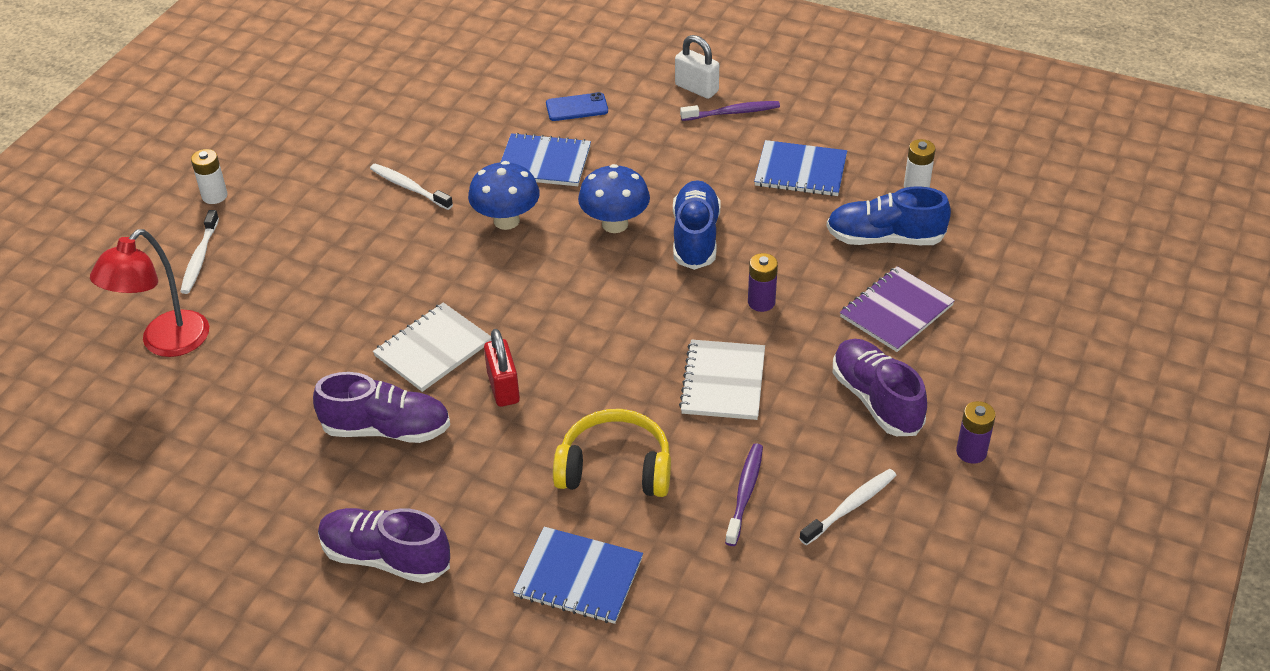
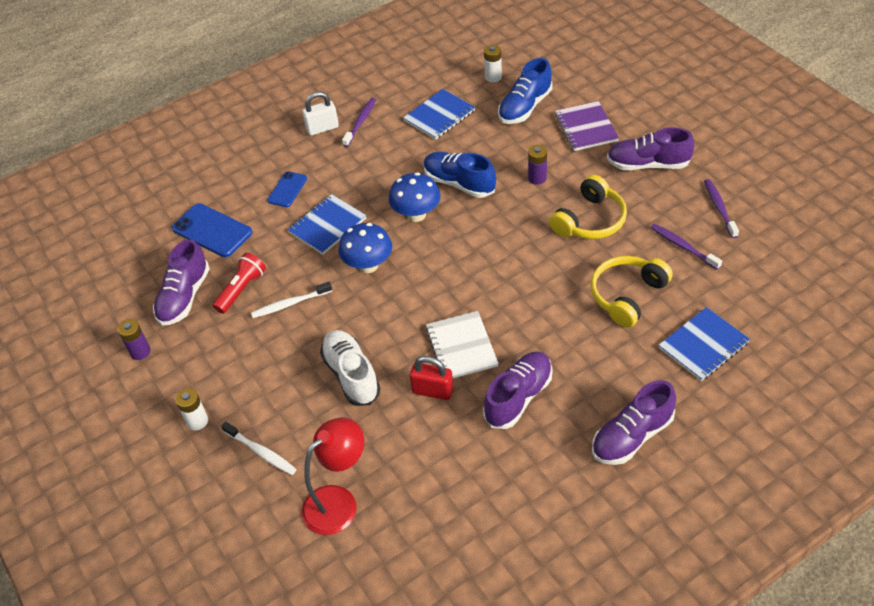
camera: 55 degrees left, 5 degrees up
red lamp [90,229,209,357] -> red lamp turned 105 degrees counterclockwise [302,417,364,535]
red padlock [484,329,520,407] -> red padlock moved to [410,356,454,400]
white notebook [679,339,765,420] -> yellow headphones [549,175,627,239]
white toothbrush [799,469,896,545] -> purple toothbrush [704,179,739,238]
purple battery [956,401,996,464] -> purple battery moved to [118,319,150,360]
none -> purple shoe [153,239,210,326]
none -> blue phone [172,203,252,257]
none -> red flashlight [213,253,266,314]
none -> white shoe [320,330,380,406]

